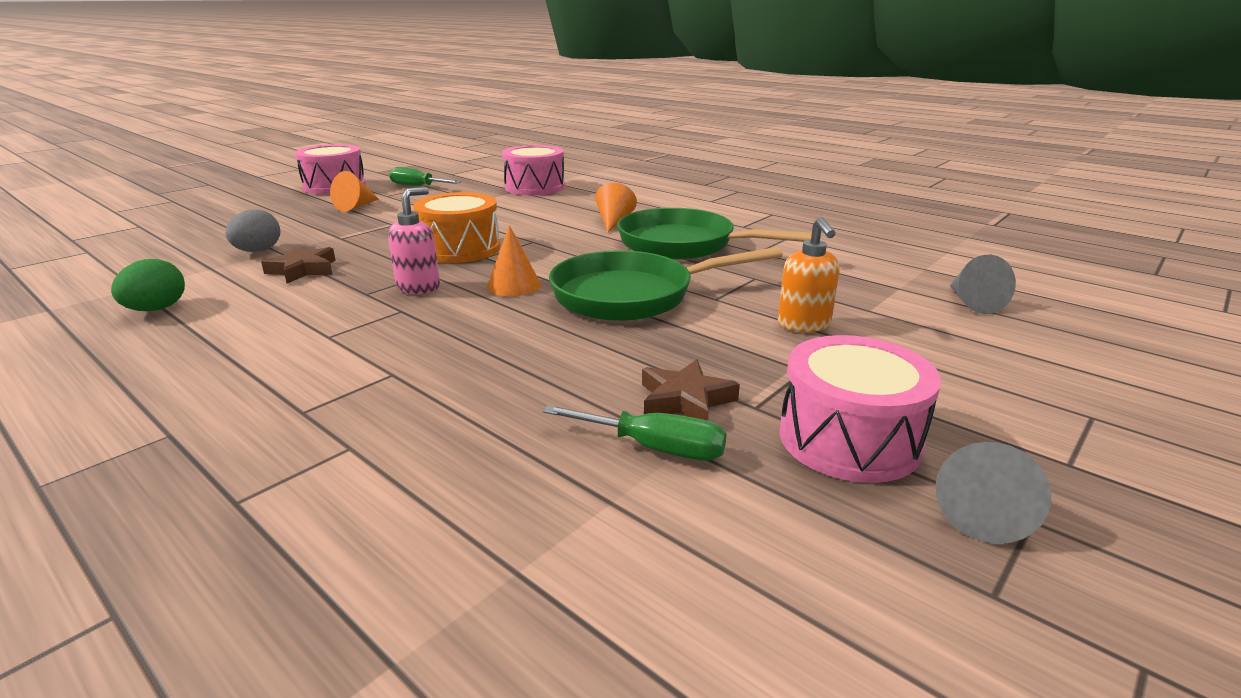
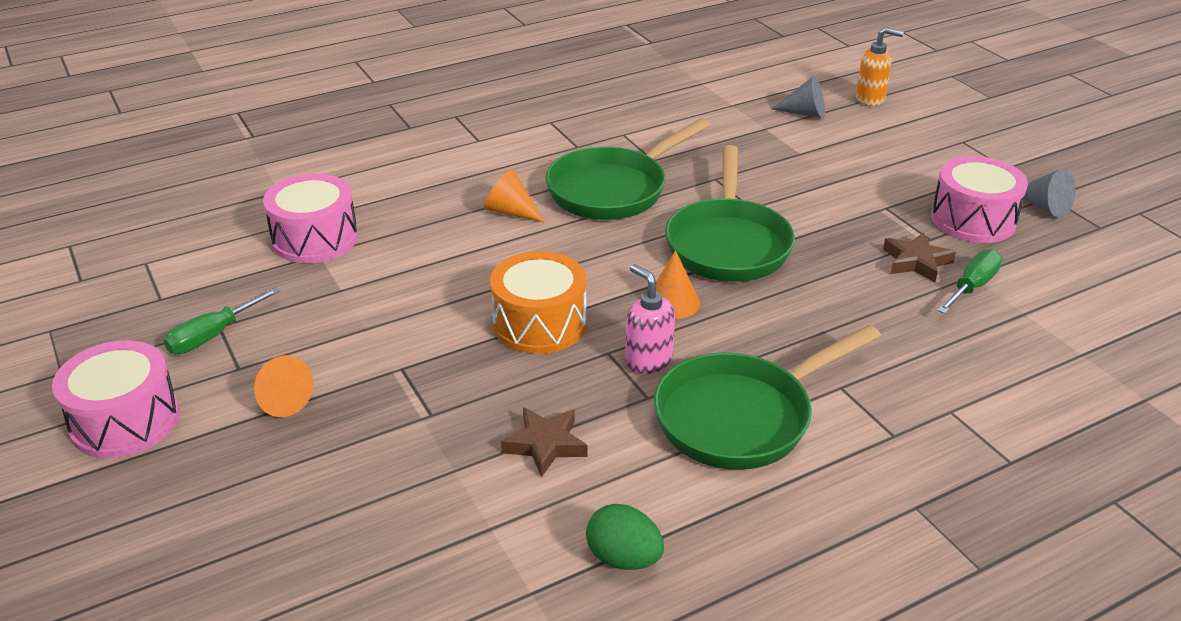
camera: 70 degrees left, 10 degrees up
grey egg [226,209,280,252] -> none
orange soap dispenser [778,217,840,332] -> orange soap dispenser moved to [856,27,904,106]
none -> green pan [654,325,881,470]

